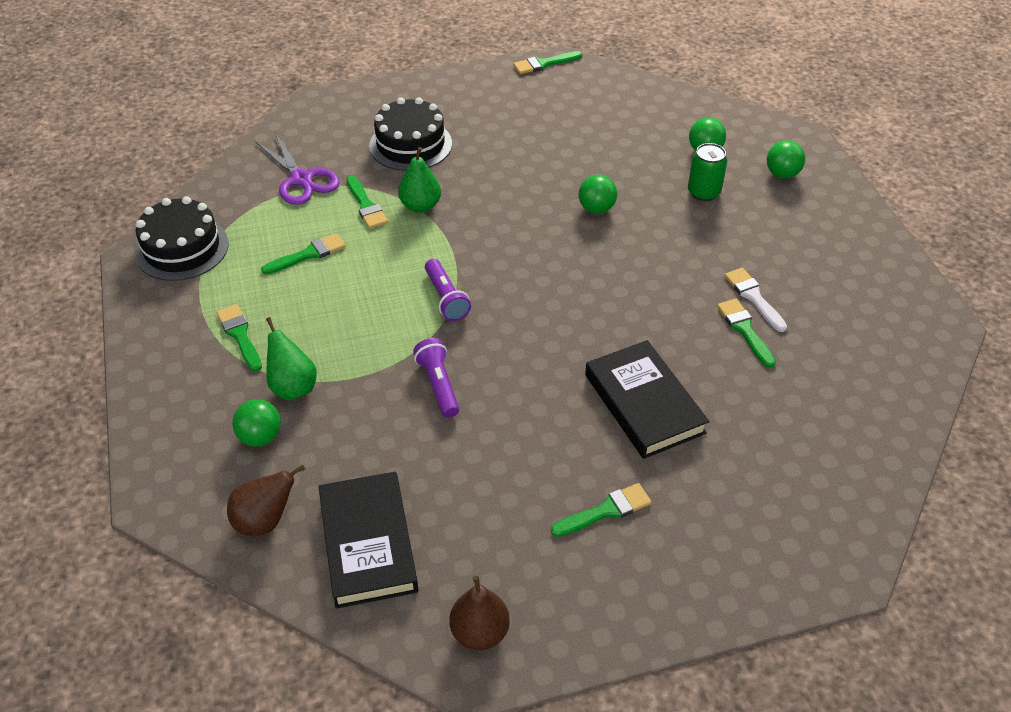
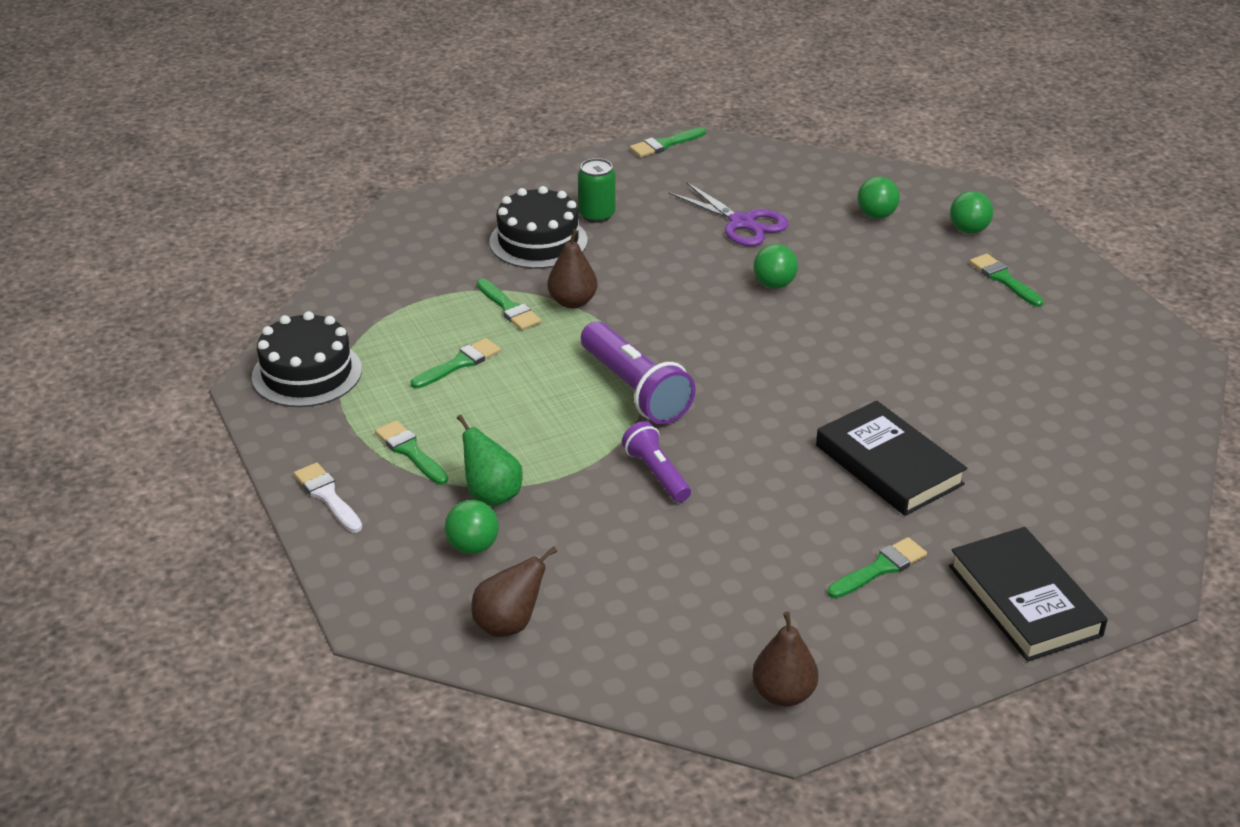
camera: 10 degrees left, 10 degrees down
purple scissors [255,133,340,205] -> purple scissors moved to [669,182,789,246]
black book [318,472,418,609] -> black book moved to [949,527,1108,662]
green pear [398,147,441,213] -> brown pear [547,229,597,309]
purple flashlight [425,259,471,321] -> purple flashlight [581,322,696,424], size x1.68
green can [688,143,727,201] -> green can moved to [578,158,616,223]
green brush [717,299,776,368] -> green brush moved to [969,254,1044,307]
white brush [724,268,787,332] -> white brush moved to [294,462,362,533]

